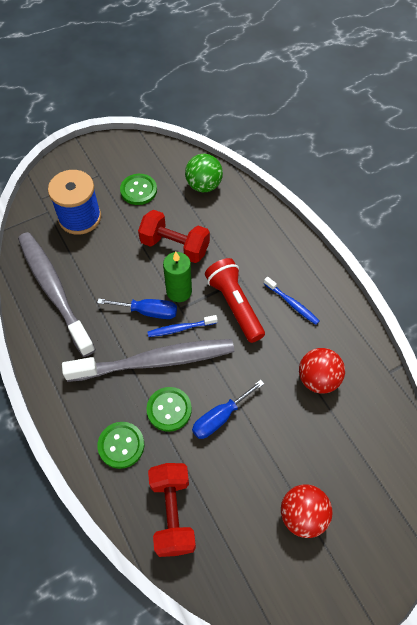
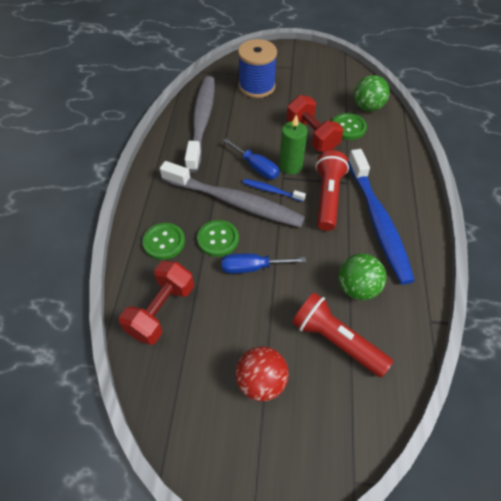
camera: 35 degrees right, 5 degrees down
green button [120,174,157,205] -> green button moved to [332,113,367,140]
blue toothbrush [264,277,319,325] -> blue toothbrush [348,149,415,285], size x2.31
red ball [299,348,345,394] -> green ball [338,254,386,300]
none -> red flashlight [292,292,393,377]

